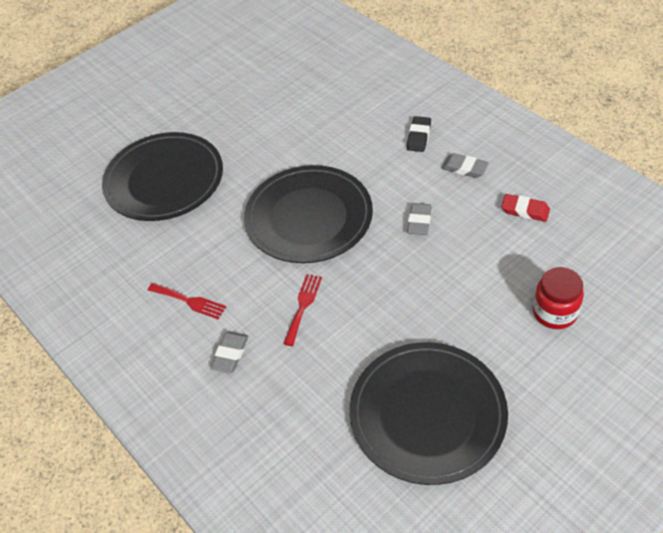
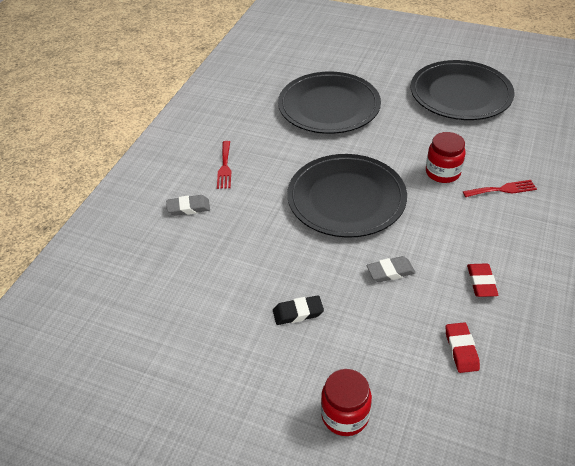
camera: 60 degrees right, 5 degrees down
red fork [283,274,322,346] -> red fork moved to [463,180,537,197]
black plate [350,342,508,485] -> black plate moved to [411,60,515,120]
black eraser [407,116,431,152] -> black eraser moved to [273,295,324,325]
grey eraser [442,153,489,178] -> red eraser [467,263,498,297]
none -> red jar [426,132,466,183]

